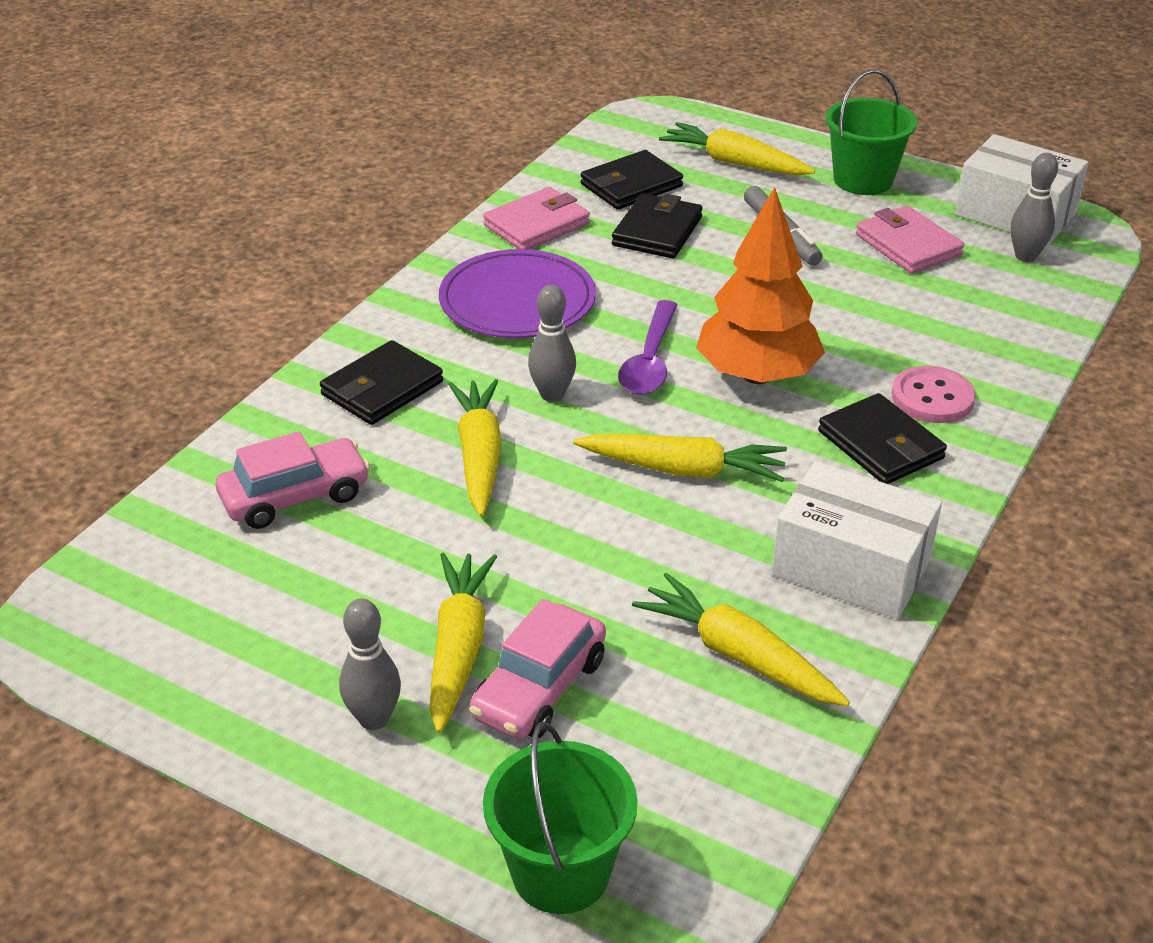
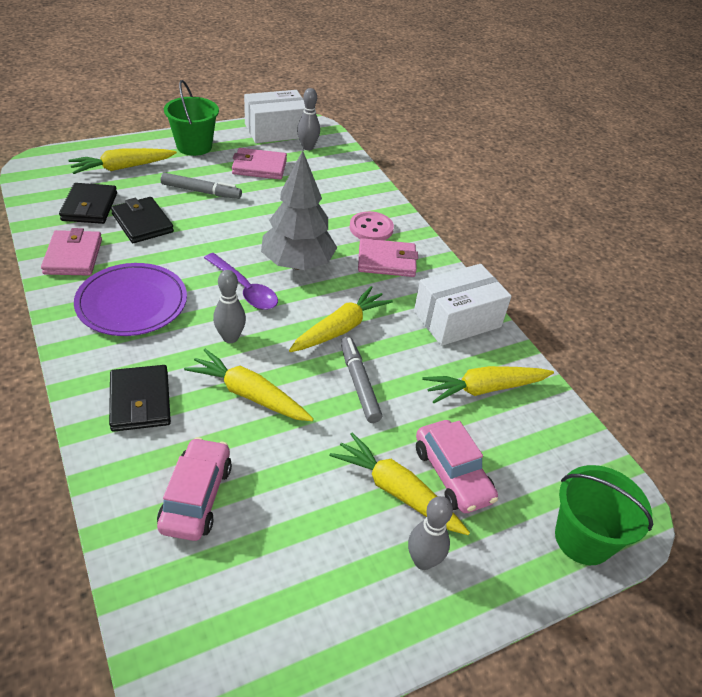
camera: 60 degrees left, 5 degrees up
orange tree [696,187,825,384] -> grey tree [261,150,337,270]
black wallet [818,393,947,484] -> pink wallet [358,238,418,277]
none -> grey marker [341,337,382,423]

